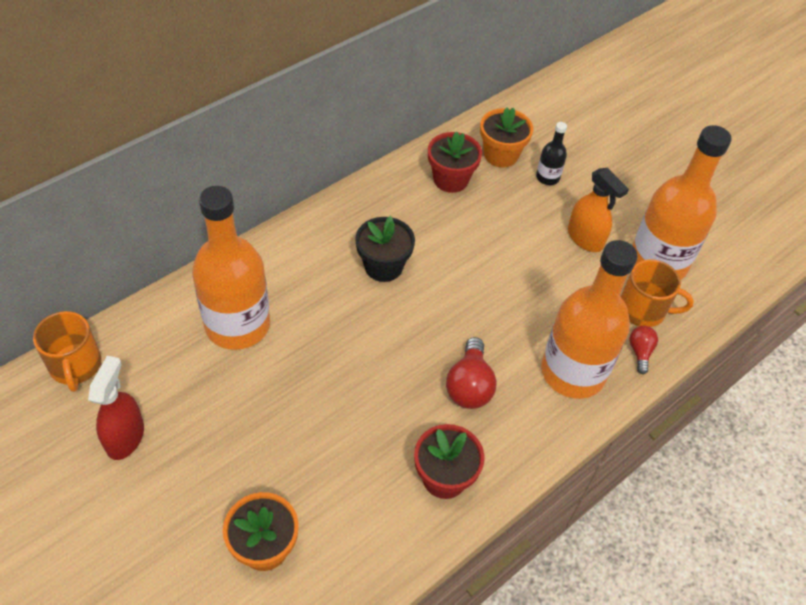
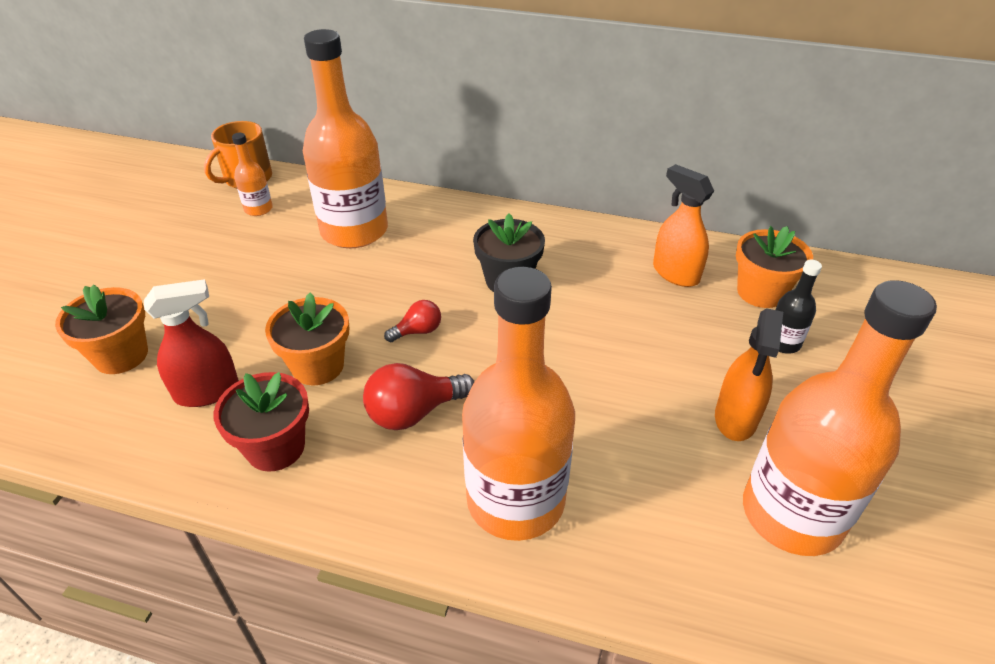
camera: 60 degrees right, 10 degrees down
red spray bottle [88,356,144,460] -> red spray bottle moved to [144,279,239,407]
red flower pot [428,131,482,193] -> orange spray bottle [653,164,714,287]
orange mug [621,260,694,327] -> none
red light bulb [629,326,658,374] -> red light bulb moved to [384,300,441,342]
none -> orange bottle [232,133,273,216]
none -> orange flower pot [265,292,349,386]

